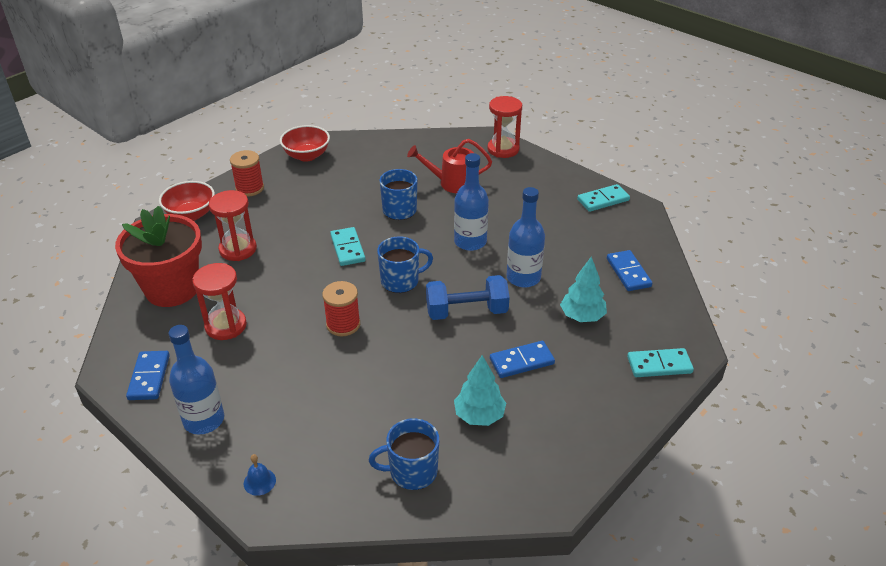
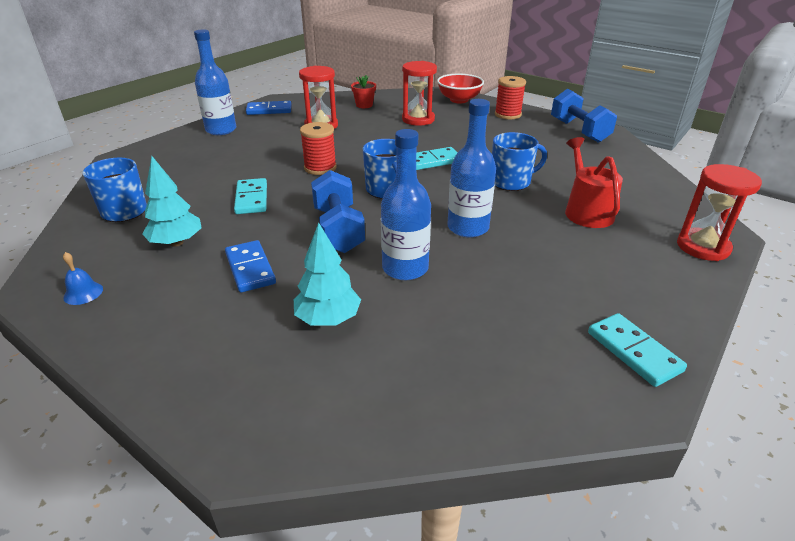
camera: 85 degrees right, 5 degrees down
red flower pot [115,206,202,307] -> red flower pot [351,75,376,108], size x0.40
blue bell [244,454,276,496] -> blue bell moved to [63,252,103,305]
red bowl [280,125,330,161] -> blue dumbbell [551,89,617,143]
blue domino [607,250,653,291] -> none
turquoise domino [627,348,694,377] -> turquoise domino moved to [234,178,267,214]

